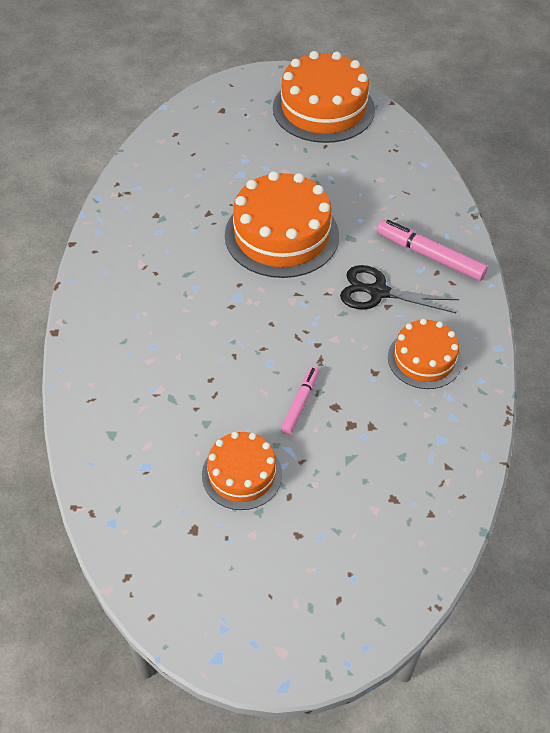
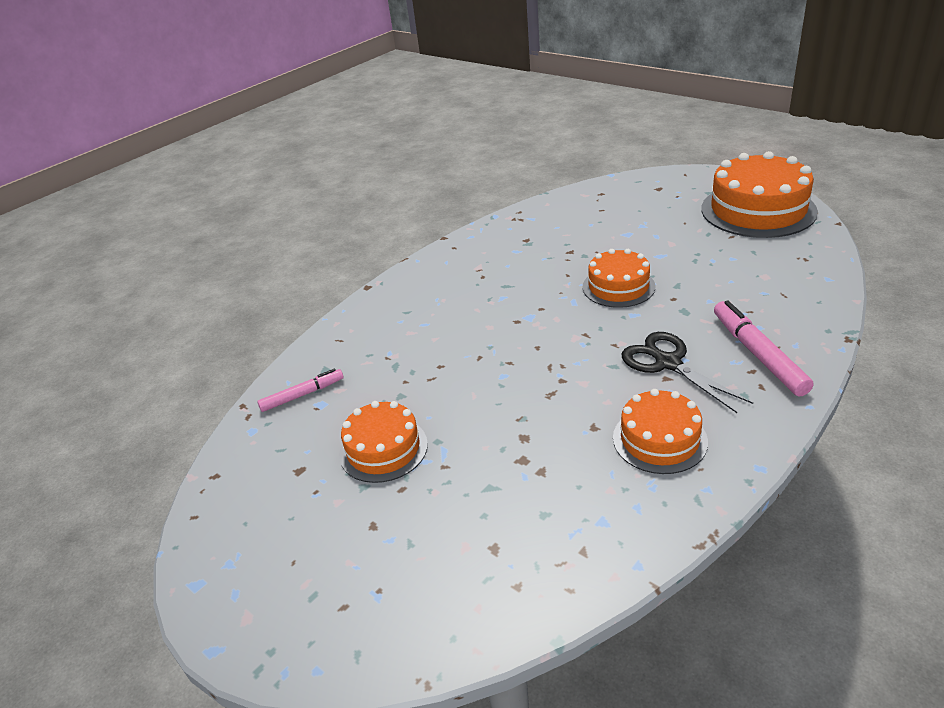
camera: 45 degrees right, 15 degrees down
orange cake [225,171,339,278] -> orange cake [582,249,655,308], size x0.58
pink marker [281,366,319,435] -> pink marker moved to [257,368,344,412]

